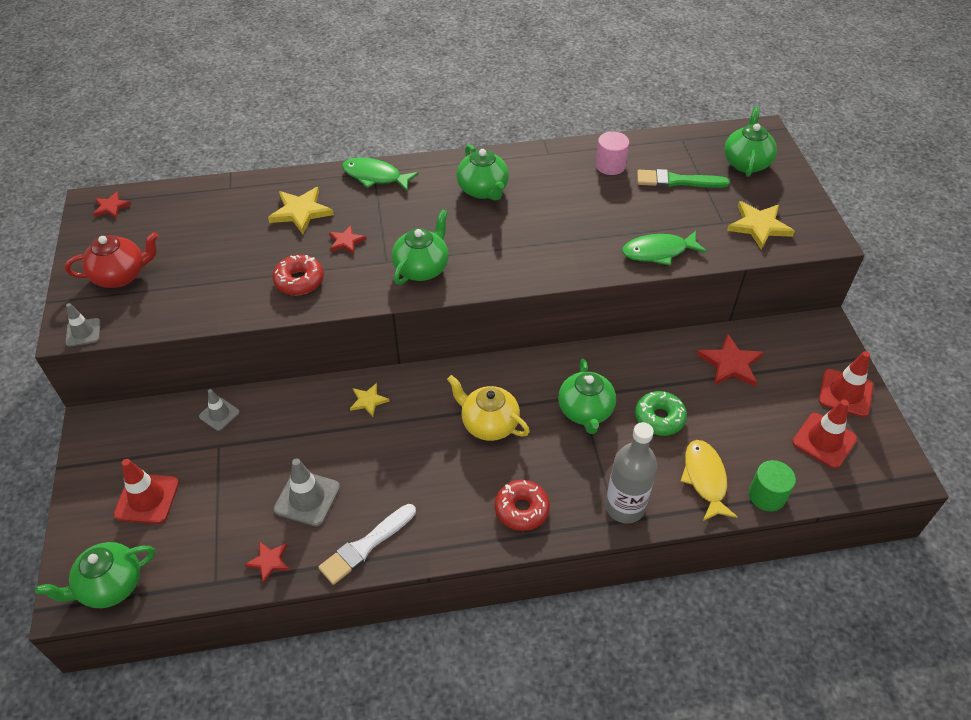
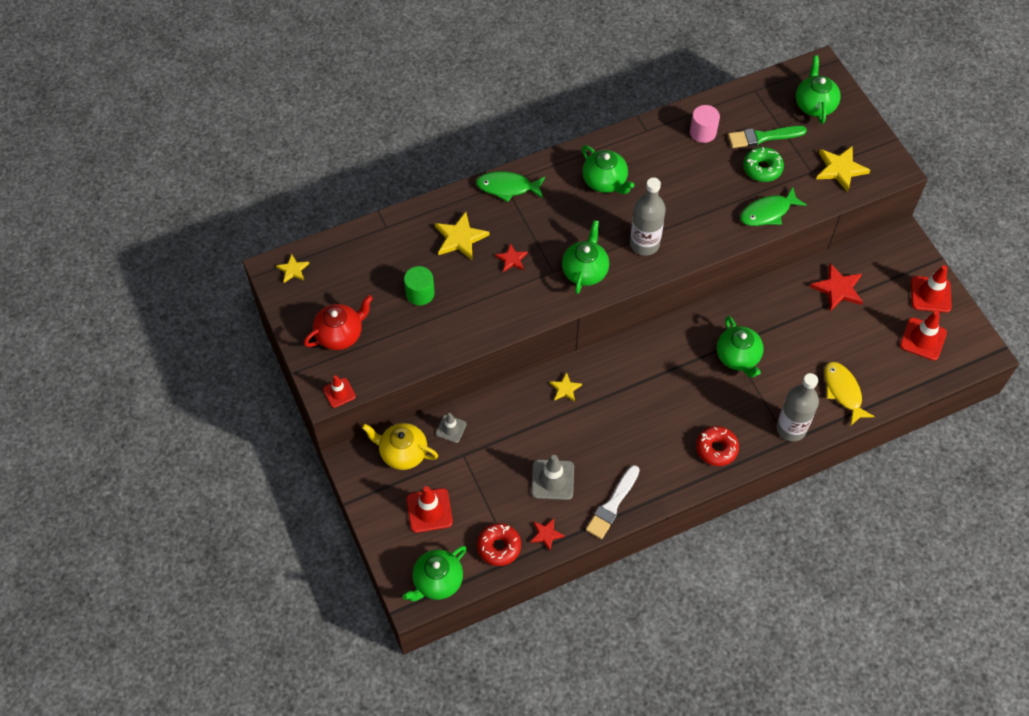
camera: 15 degrees left, 10 degrees up
grey traffic cone [65,303,100,347] -> red traffic cone [323,375,356,408]
red star [93,191,131,219] -> yellow star [276,254,309,283]
red donut [272,255,324,295] -> red donut moved to [477,523,521,566]
yellow teapot [447,375,530,441] -> yellow teapot moved to [362,423,438,470]
green donut [635,391,687,436] -> green donut moved to [743,147,784,182]
green cylinder [749,460,796,511] -> green cylinder moved to [404,266,435,305]
none -> grey bottle [630,178,666,255]

